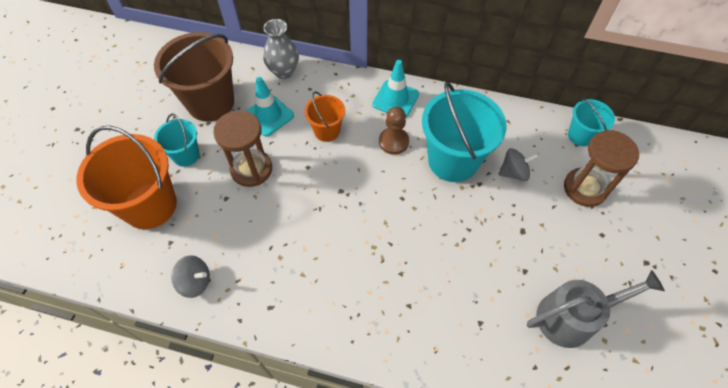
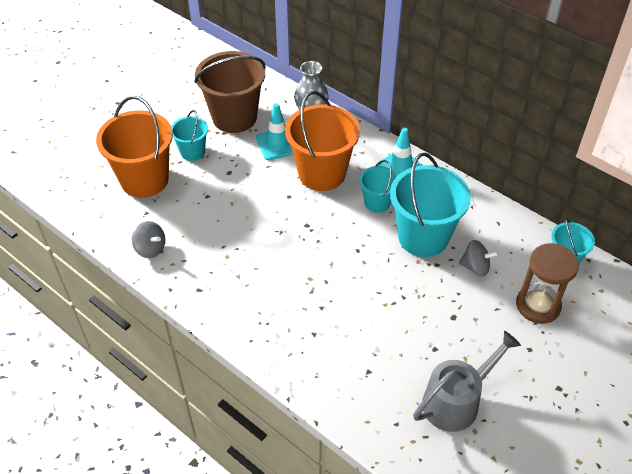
camera: 25 degrees right, 10 degrees down
brown hourglass [213,110,272,187] -> none
orange bucket [305,92,345,142] -> orange bucket [285,91,360,191], size x1.88
brown pawn [379,107,409,155] -> turquoise bucket [359,160,398,213]
grey watering can [527,270,665,348] -> grey watering can turned 45 degrees counterclockwise [413,331,521,432]

